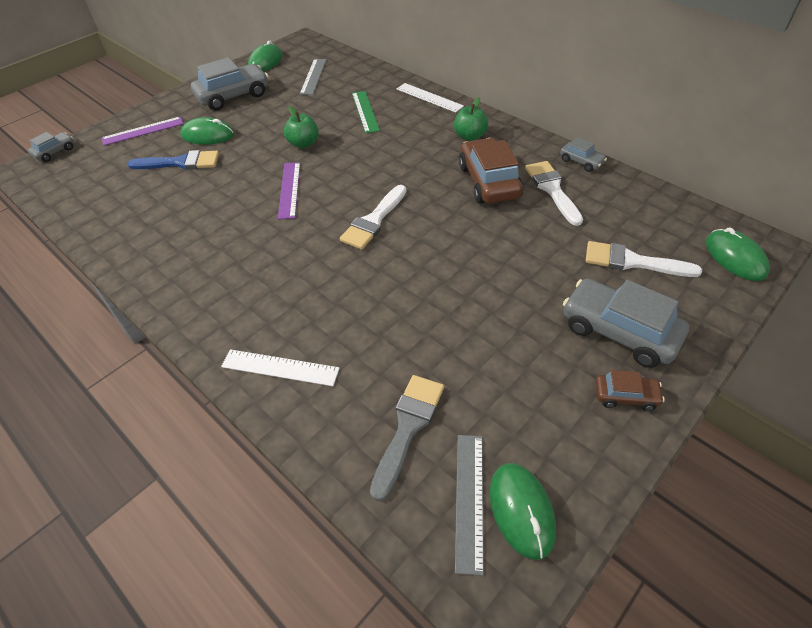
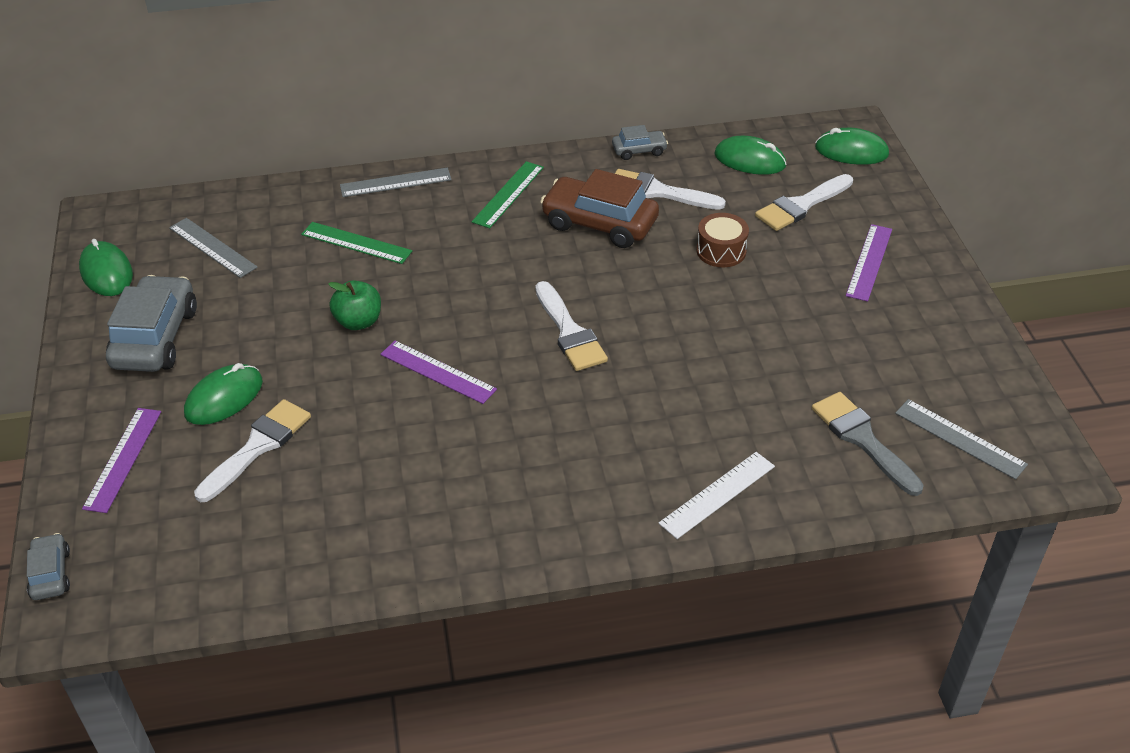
camera: 55 degrees left, 5 degrees down
blue brush [127,150,219,170] -> white brush [194,399,311,502]
white ruler [397,83,464,113] -> grey ruler [340,168,452,197]
green apple [454,97,488,141] -> green ruler [472,161,544,228]
green mouse [490,463,556,560] -> green mouse moved to [714,136,786,175]
grey car [563,279,689,368] -> purple ruler [846,224,892,302]
brown car [595,370,665,411] -> none
none -> brown drum [697,213,749,267]

